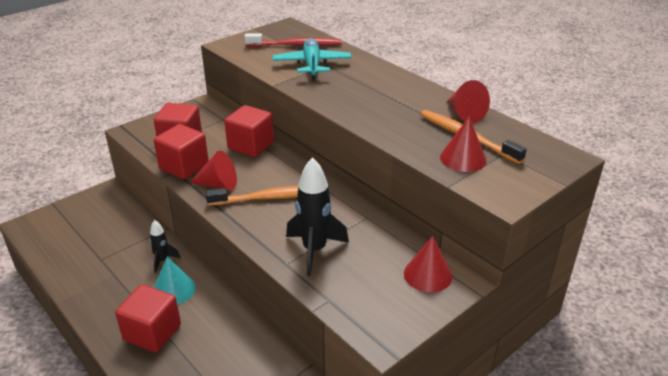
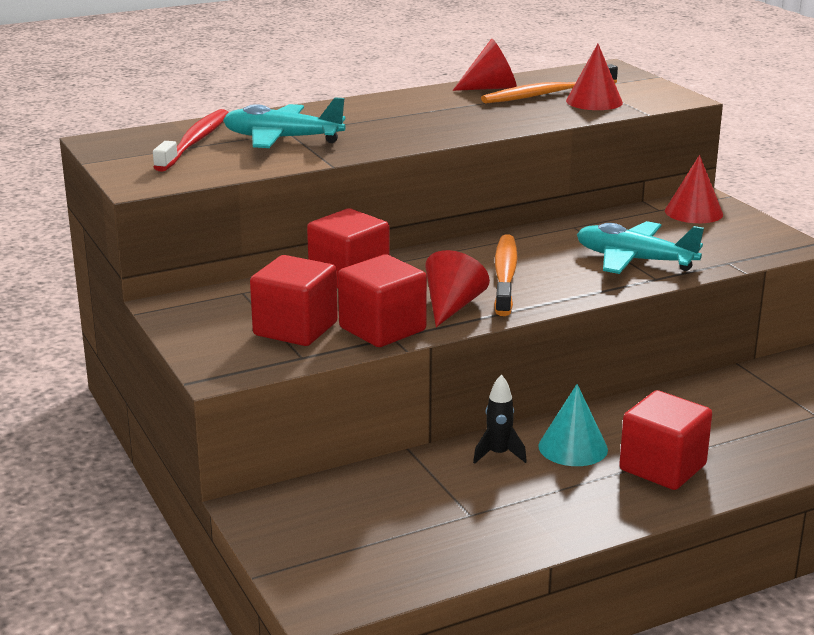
camera: 75 degrees left, 10 degrees down
black rocket [286,157,349,276] -> turquoise plane [577,221,704,274]

